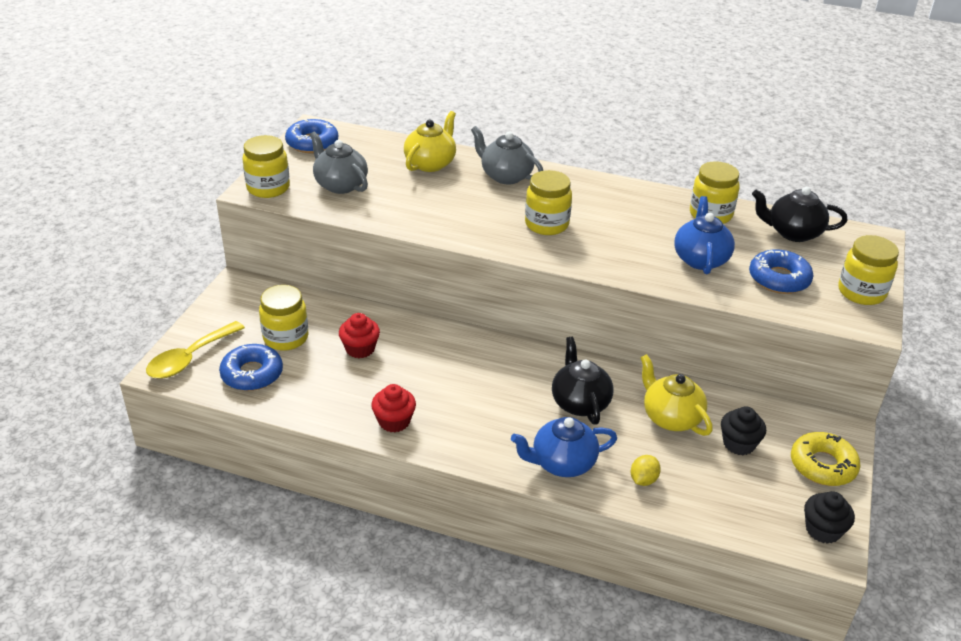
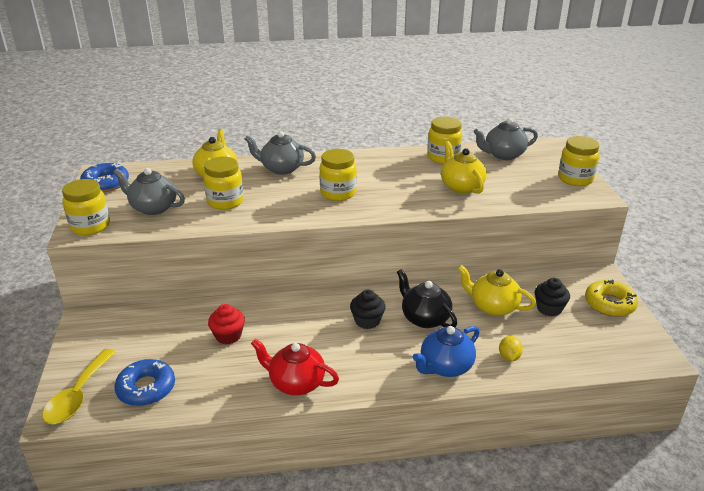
camera: 25 degrees left, 5 degrees down
yellow jar [259,285,308,351] -> yellow jar moved to [203,157,244,210]
red cupcake [371,384,416,432] -> red teapot [251,339,339,395]
blue teapot [674,196,735,274] -> yellow teapot [441,141,487,194]
blue donut [749,249,813,294] -> none
black teapot [752,187,847,242] -> grey teapot [474,118,538,160]
black cupcake [804,491,855,544] -> black cupcake moved to [350,289,385,329]

